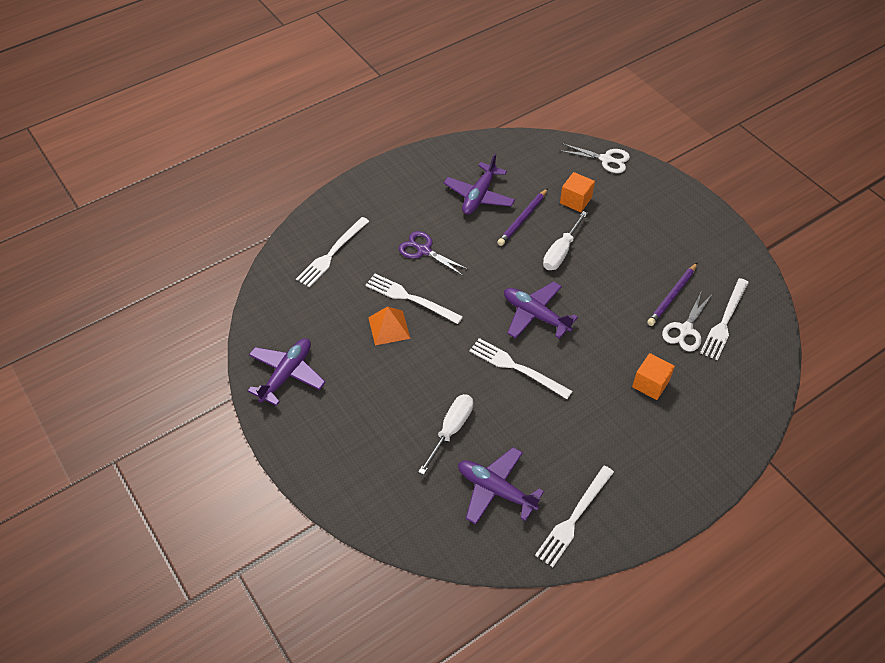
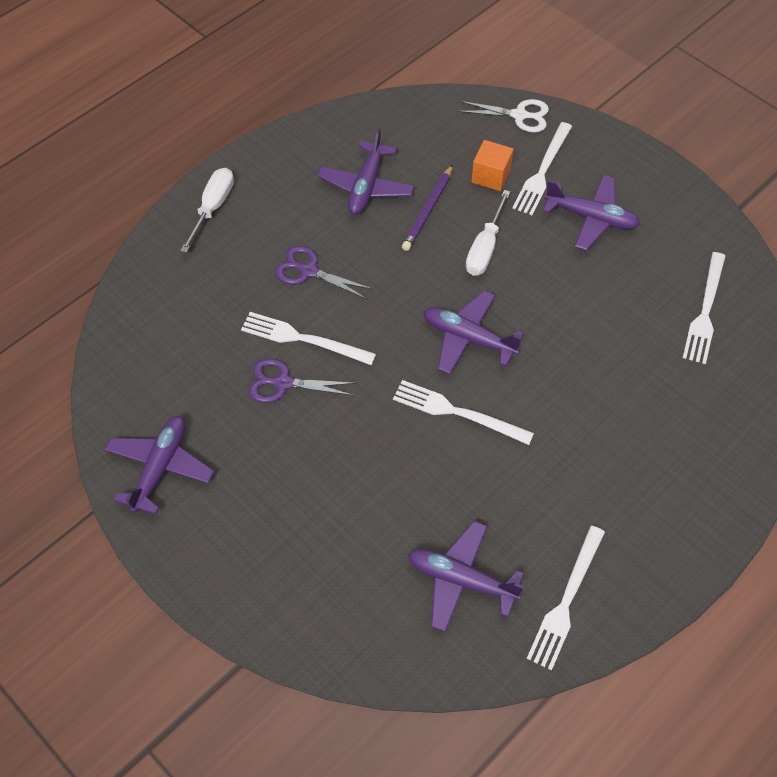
camera: 10 degrees left, 5 degrees up
white fork [296,217,369,287] -> white fork moved to [512,122,572,215]
orange pyramid [368,306,410,345] -> purple scissors [249,359,356,403]
white screwdriver [418,394,473,475] -> white screwdriver moved to [180,168,234,253]
orange cube [632,353,675,400] -> none
purple pencil [647,263,697,326] -> none
white scissors [662,290,711,352] -> none
none -> purple plane [543,175,640,251]

